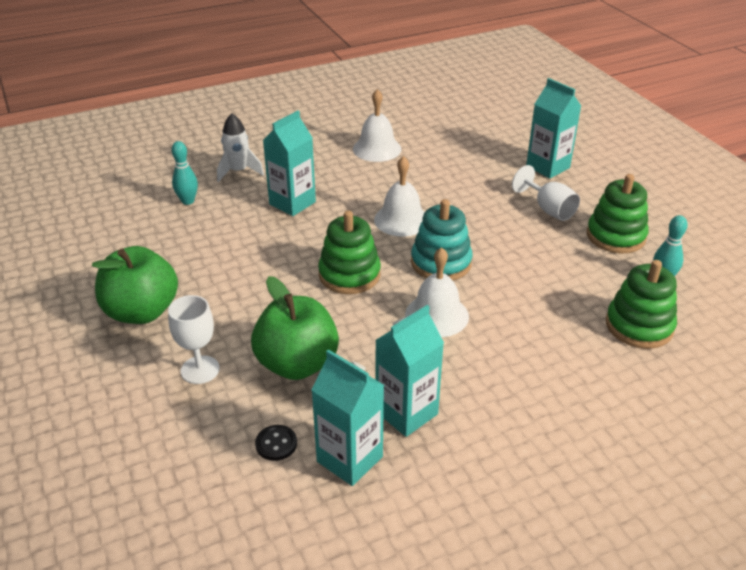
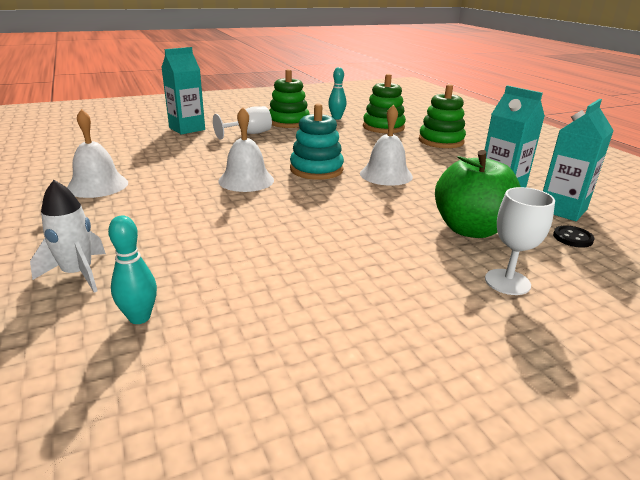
camera: 90 degrees left, 10 degrees down
green apple [92,246,178,324] -> none
turquoise carton [263,110,316,216] -> none
green stacking toy [318,211,381,294] -> green stacking toy moved to [419,84,466,148]

